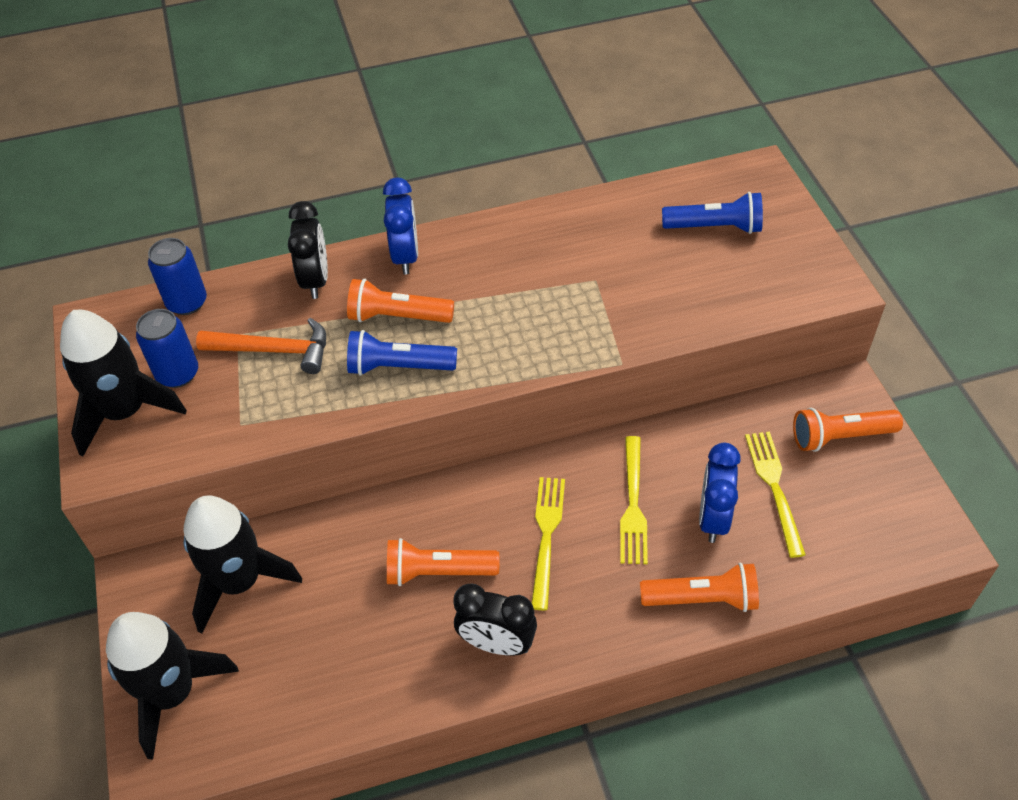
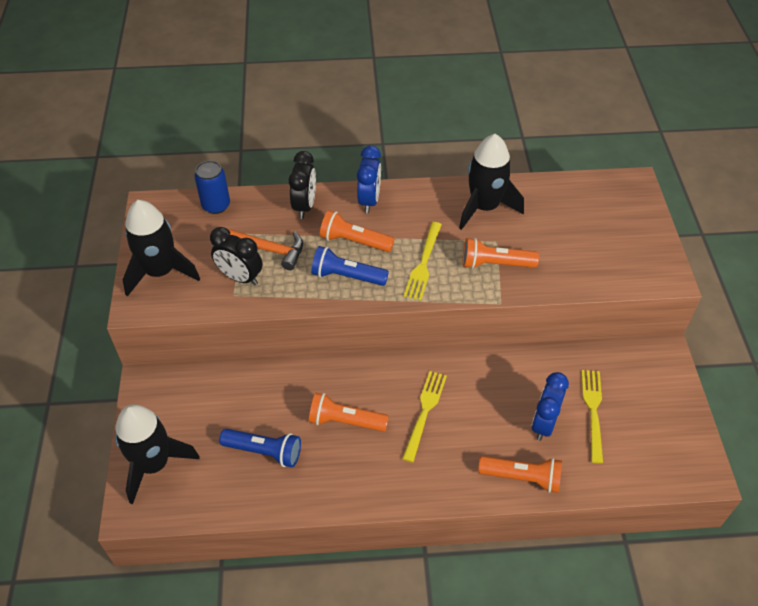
camera: 10 degrees right, 0 degrees up
blue can [136,309,198,388] -> none
black rocket [183,495,302,634] -> black rocket moved to [459,134,524,230]
black clock [453,584,537,656] -> black clock moved to [210,227,262,285]
yellow fork [620,436,648,564] -> yellow fork moved to [403,222,442,300]
blue flashlight [662,192,763,234] -> blue flashlight moved to [219,429,301,467]
orange flashlight [793,408,903,452] -> orange flashlight moved to [463,238,539,269]

